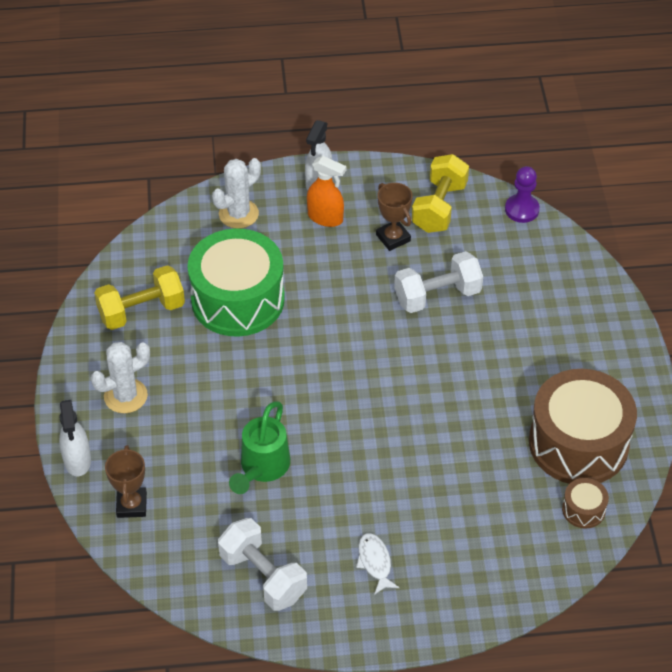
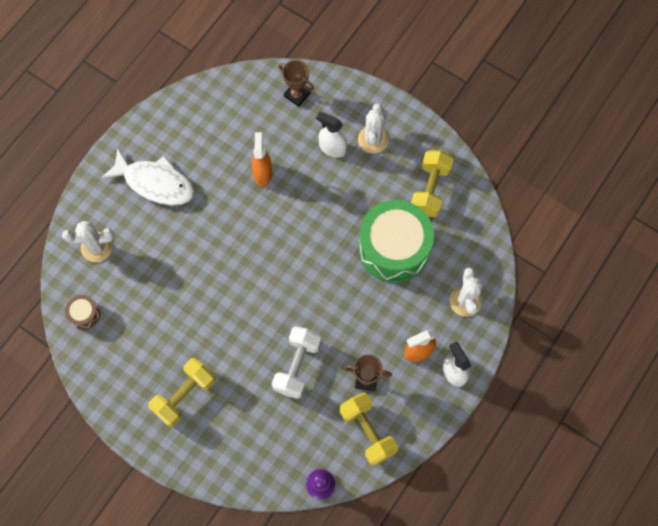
camera: 130 degrees right, 20 degrees up
white spray bottle [59,400,91,476] -> white spray bottle moved to [316,112,347,158]
white dumbbell [218,518,307,611] -> none
green watering can [229,401,290,494] -> orange spray bottle [252,132,272,186]
white fish [356,533,400,595] -> white fish [101,148,194,206], size x2.05
brown drum [529,369,637,484] -> none
none -> white cactus [62,221,114,262]
none -> yellow dumbbell [148,358,216,427]

